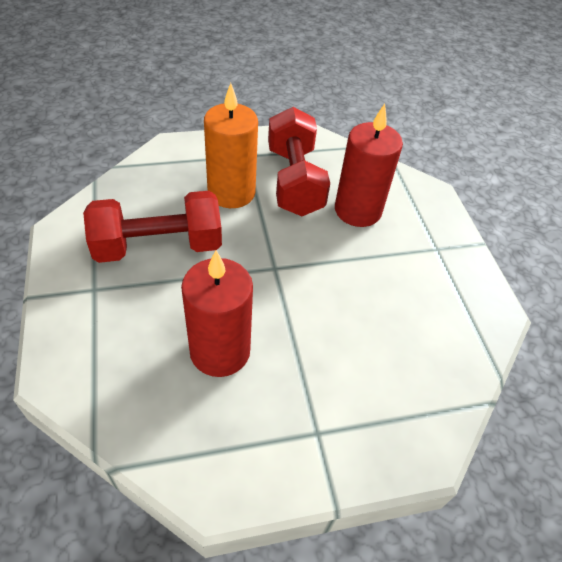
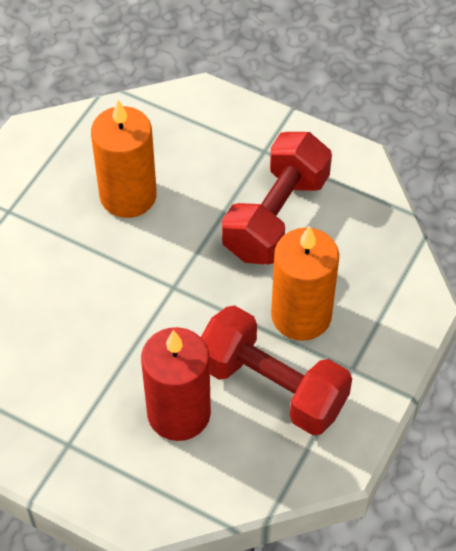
camera: 135 degrees right, 5 degrees up
red candle [181,250,253,377] -> orange candle [91,100,157,218]

